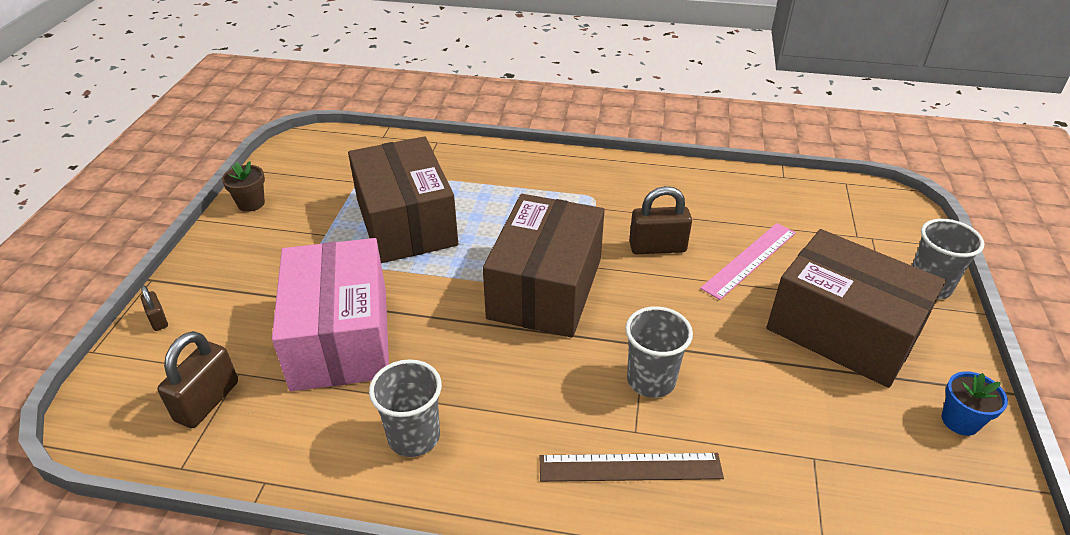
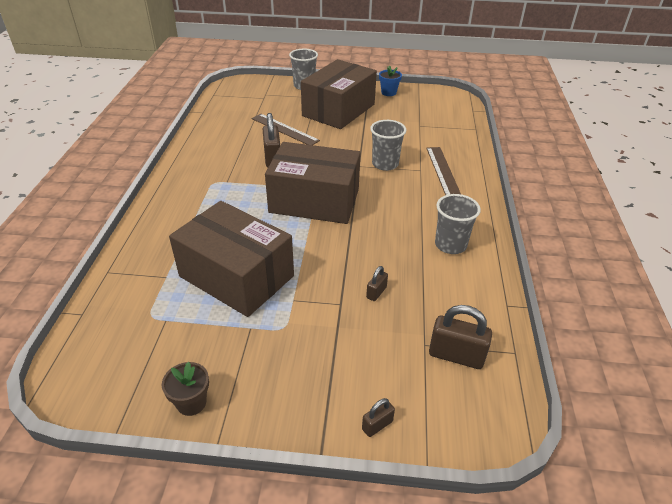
camera: 95 degrees left, 0 degrees up
pink box [272,238,389,391] -> brown padlock [366,266,388,301]
brown box [348,136,458,263] -> brown box turned 60 degrees clockwise [169,201,294,317]
pink ruler [700,223,796,300] -> brown ruler [251,114,320,145]

